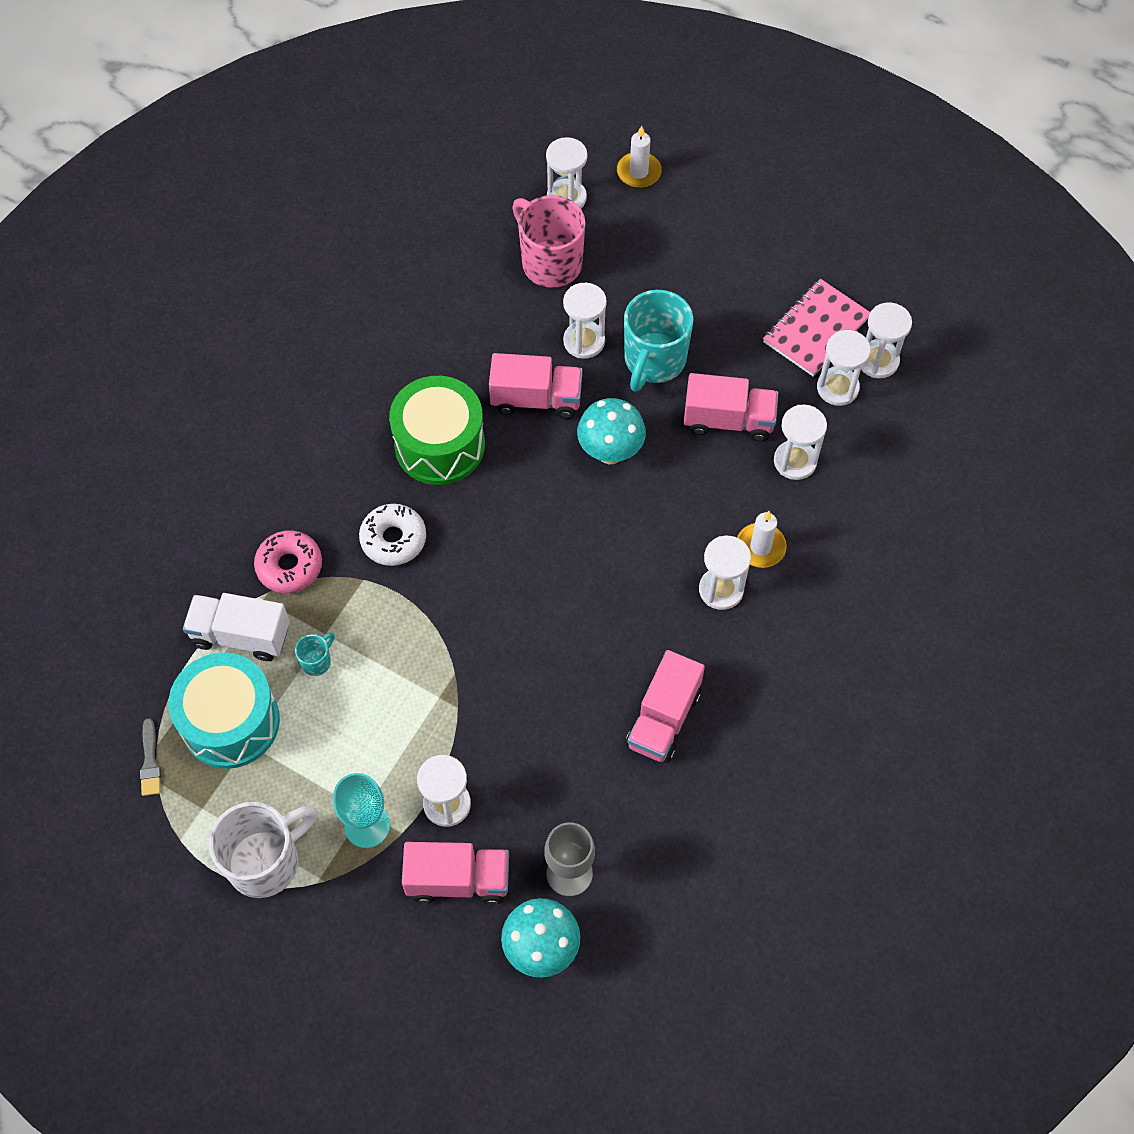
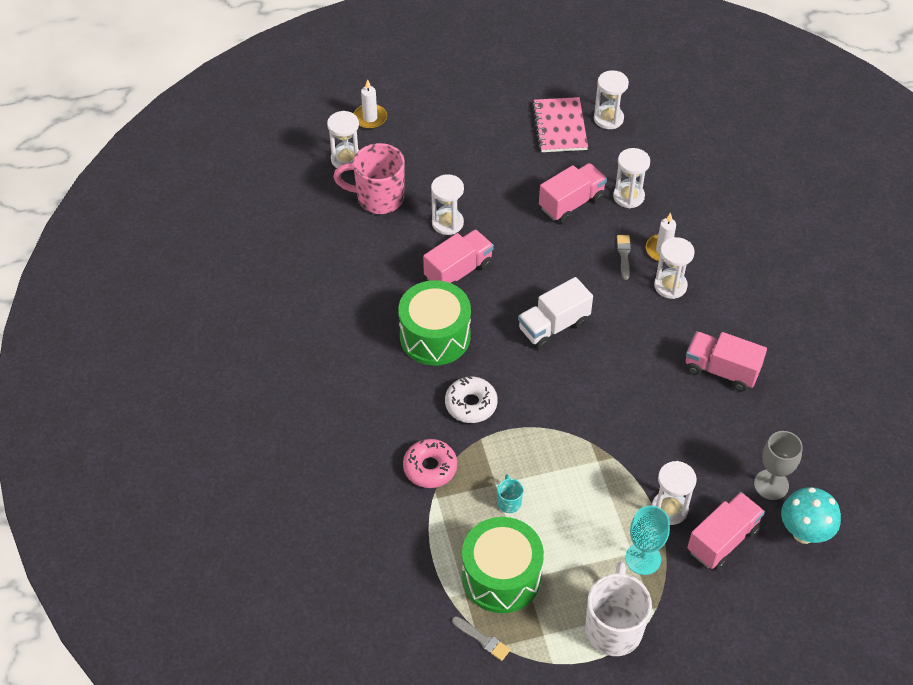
camera: 45 degrees left, 10 degrees down
turquoise drum [168,652,280,769] -> green drum [462,517,544,613]
white truck [183,593,290,661] -> white truck moved to [518,277,593,349]
turquoise mushroom [577,398,646,464] -> none
turquoise mug [624,290,694,392] -> none
pink truck [626,650,705,763] -> pink truck turned 135 degrees clockwise [686,331,767,392]
white hourglass [817,330,871,406] -> none
none -> grey brush [617,235,631,280]

